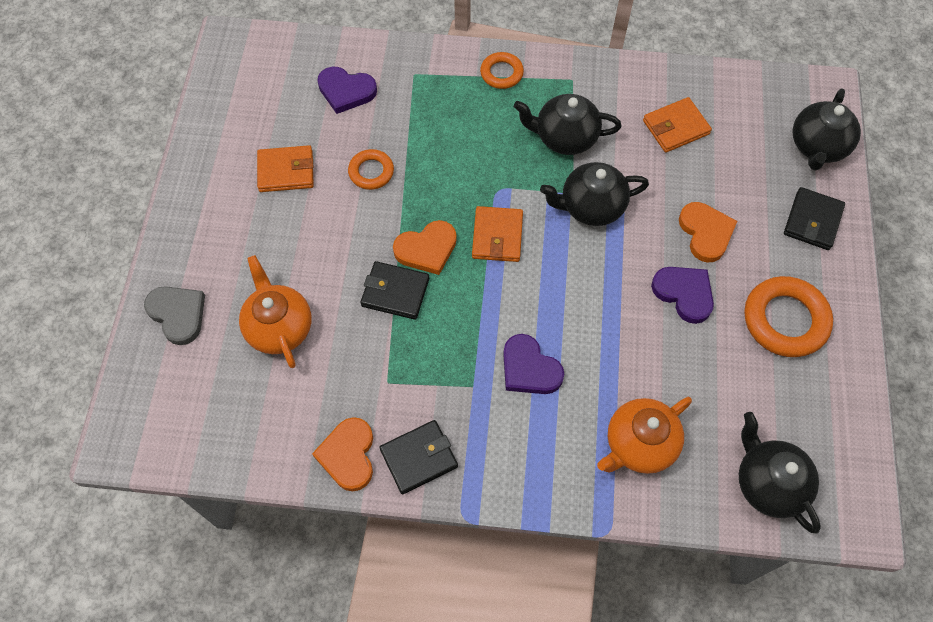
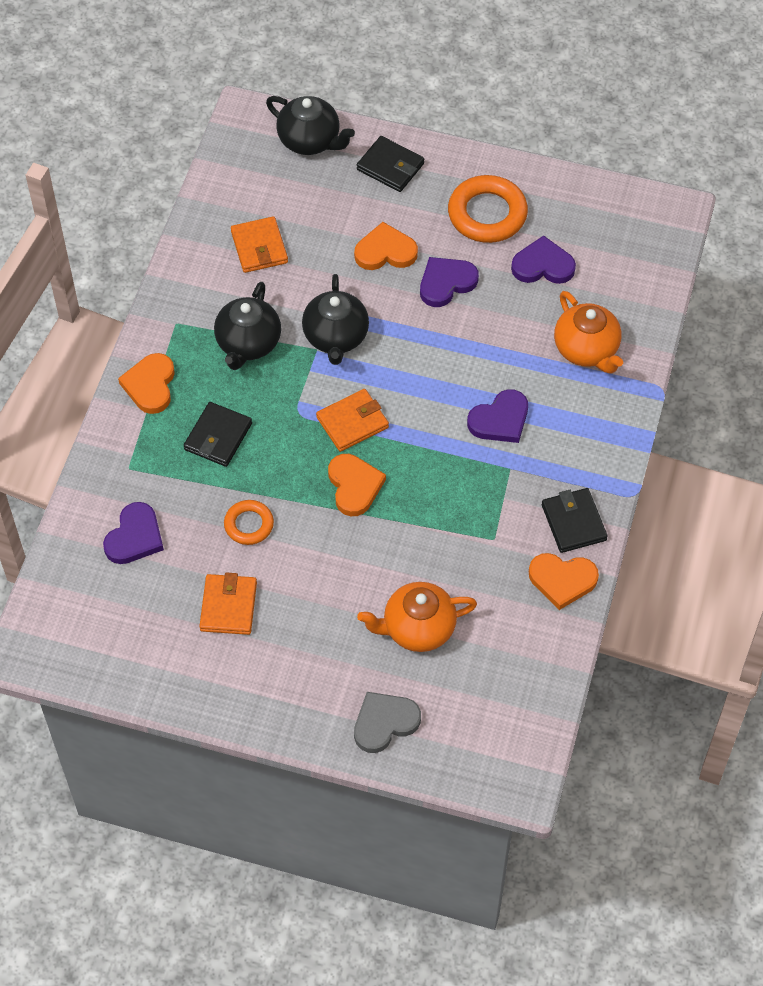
camera: 80 degrees left, 5 degrees down
black wallet [360,261,429,320] -> black wallet moved to [184,402,252,467]
orange wallet [472,206,523,262] -> orange wallet turned 45 degrees counterclockwise [316,389,389,452]
orange ring [480,52,524,89] -> orange heart [118,353,175,414]
black teapot [739,412,821,534] -> none
none -> purple heart [511,235,576,284]

